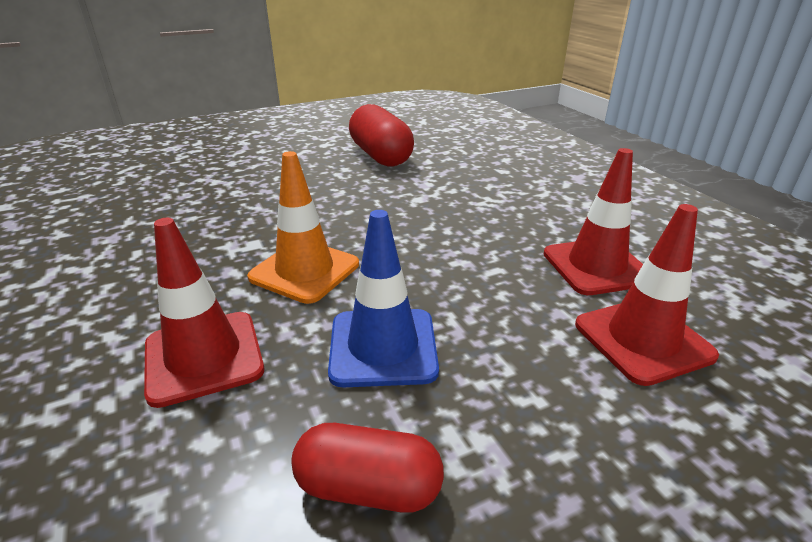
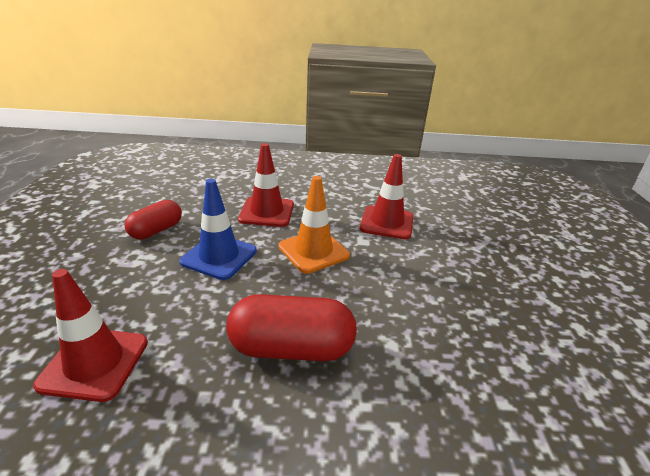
camera: 115 degrees right, 0 degrees up
red capsule [349,104,414,166] -> red capsule moved to [226,294,357,361]
red traffic cone [544,148,643,295] -> red traffic cone moved to [360,154,414,240]

